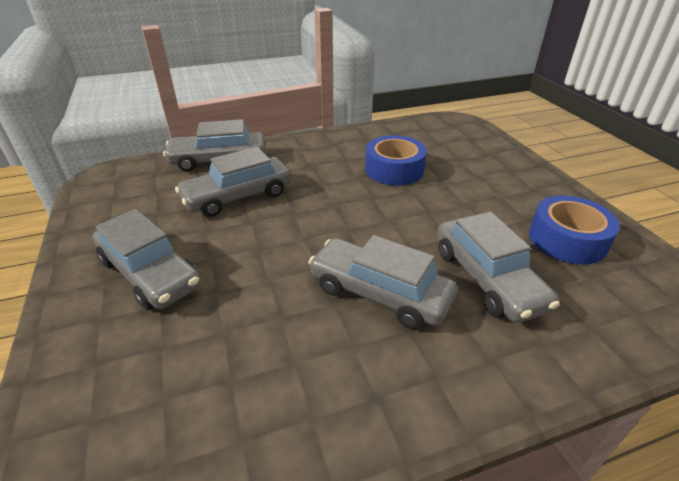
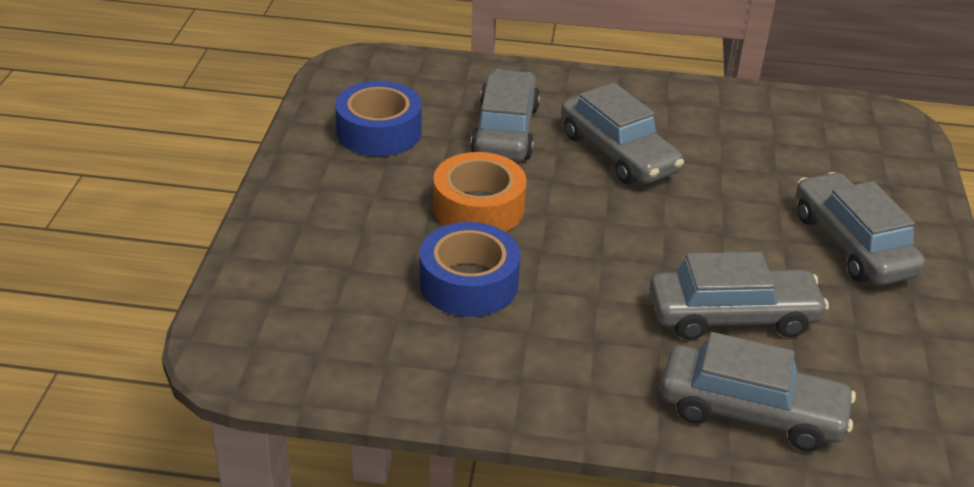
camera: 155 degrees left, 0 degrees up
none -> orange tape [433,152,526,232]

